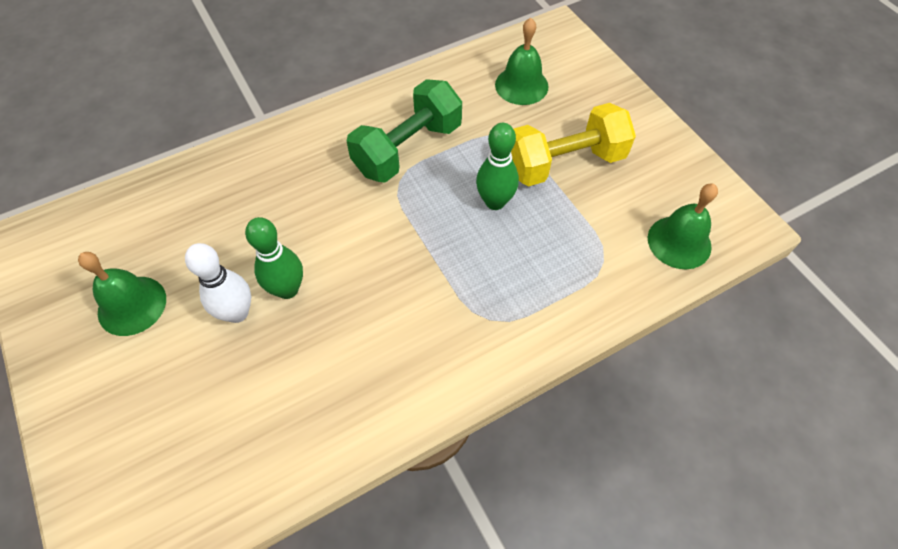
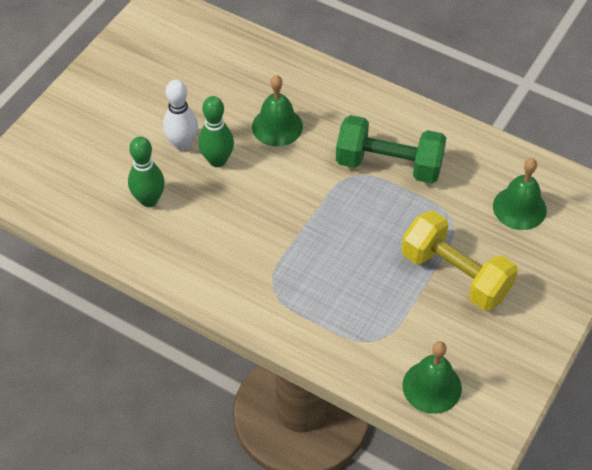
camera: 60 degrees right, 5 degrees down
green bell [78,252,166,336] -> green bell moved to [252,75,303,147]
green bowling pin [476,123,519,210] -> green bowling pin moved to [128,136,165,207]

